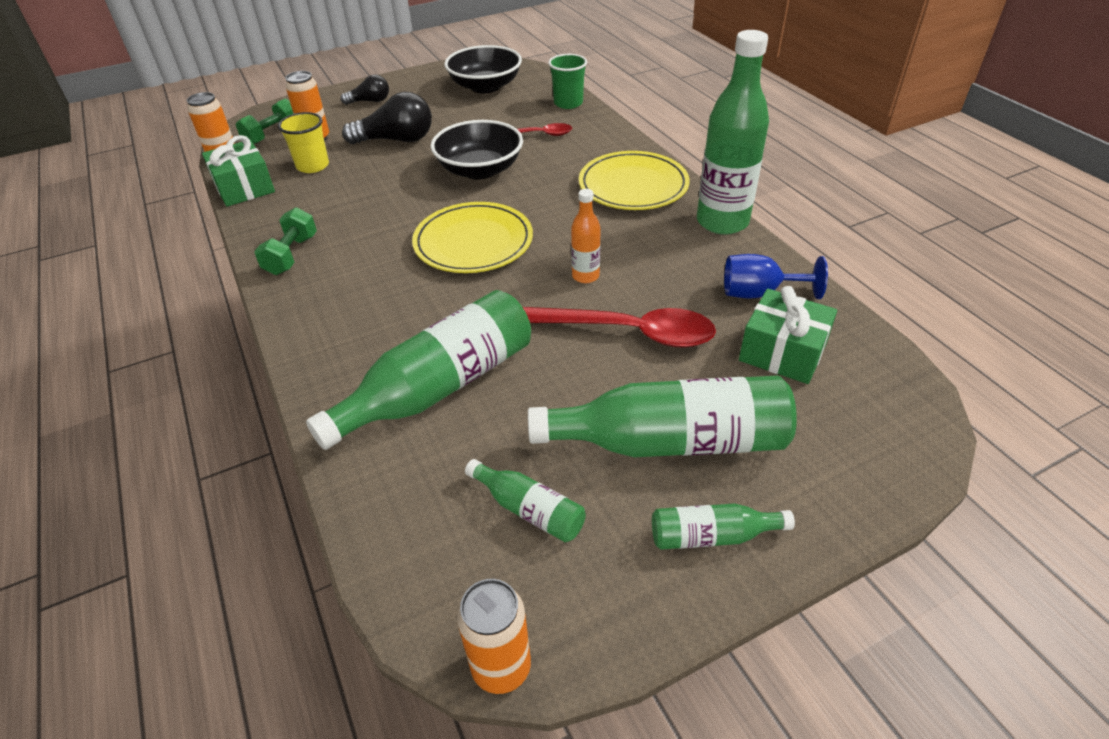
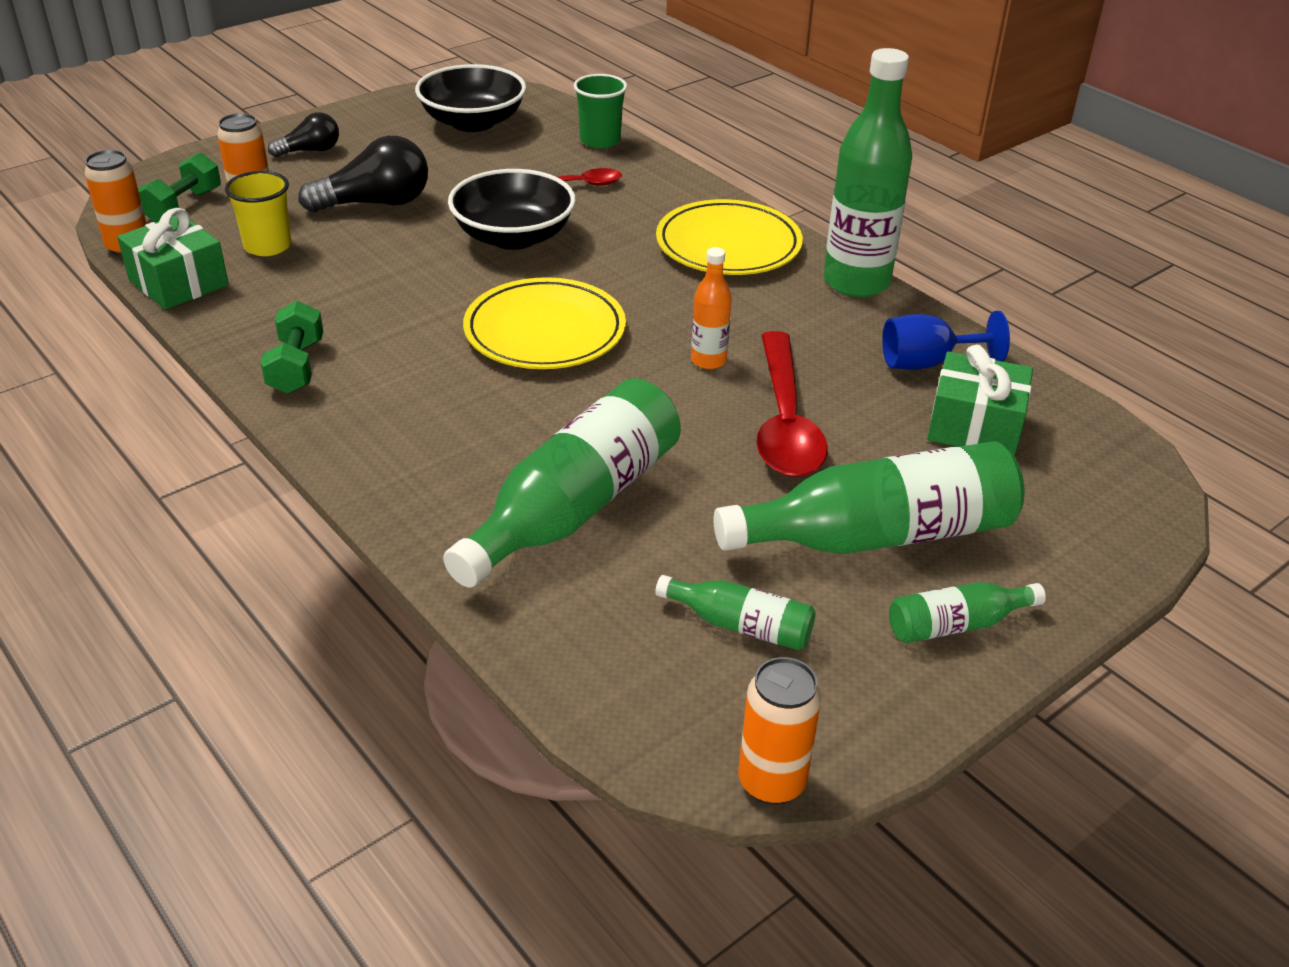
camera: 15 degrees left, 5 degrees down
red spoon [523,307,716,348] -> red spoon turned 90 degrees clockwise [756,331,828,477]

